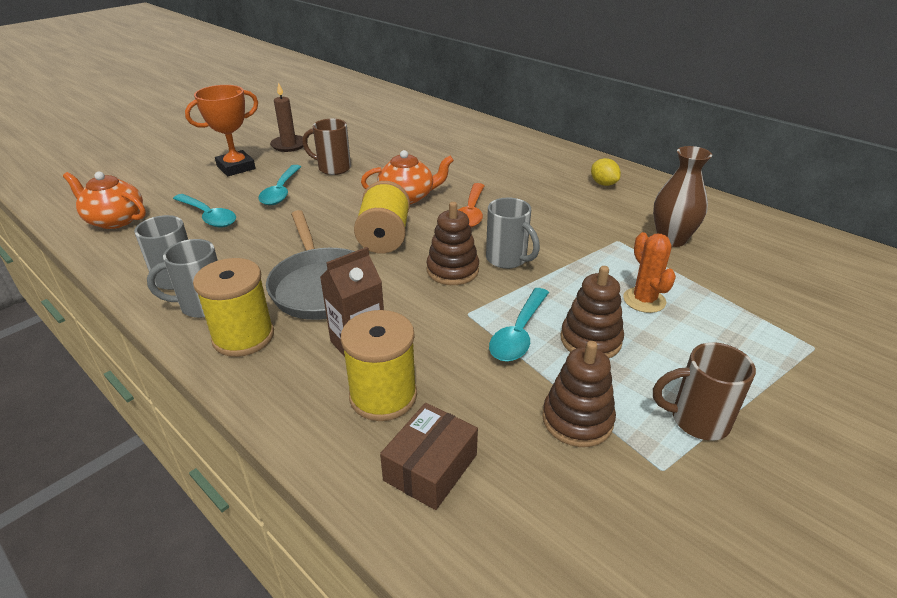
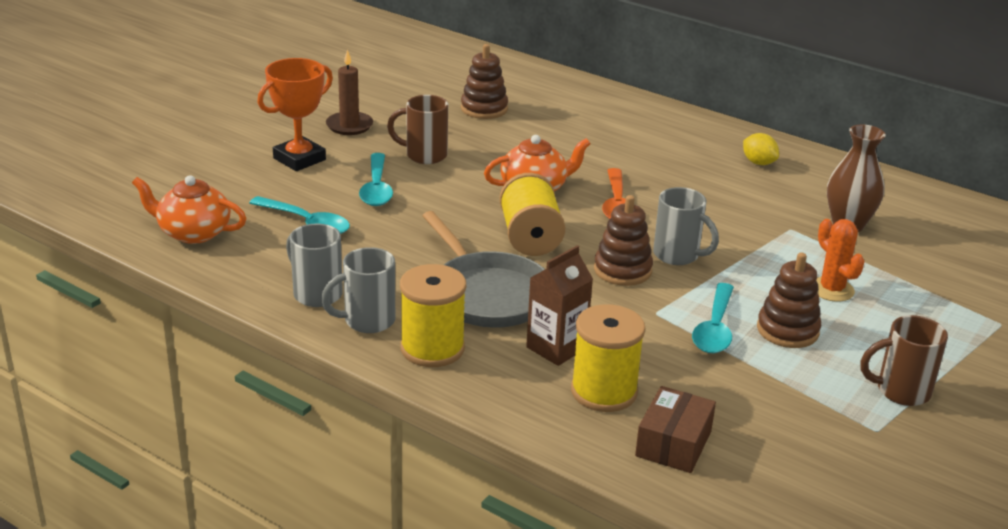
camera: 10 degrees left, 5 degrees down
brown stacking toy [542,341,616,447] -> brown stacking toy moved to [461,44,508,119]

